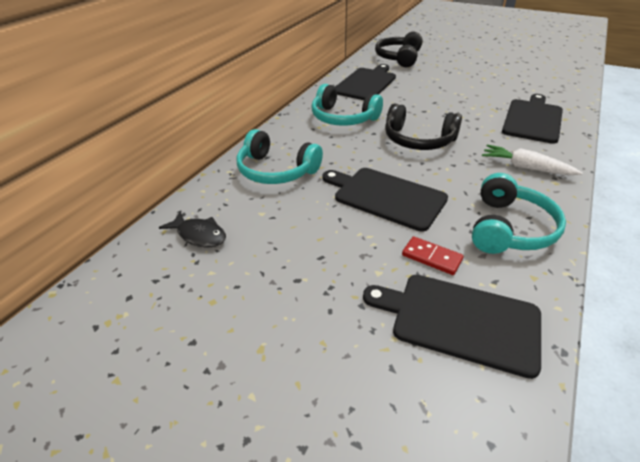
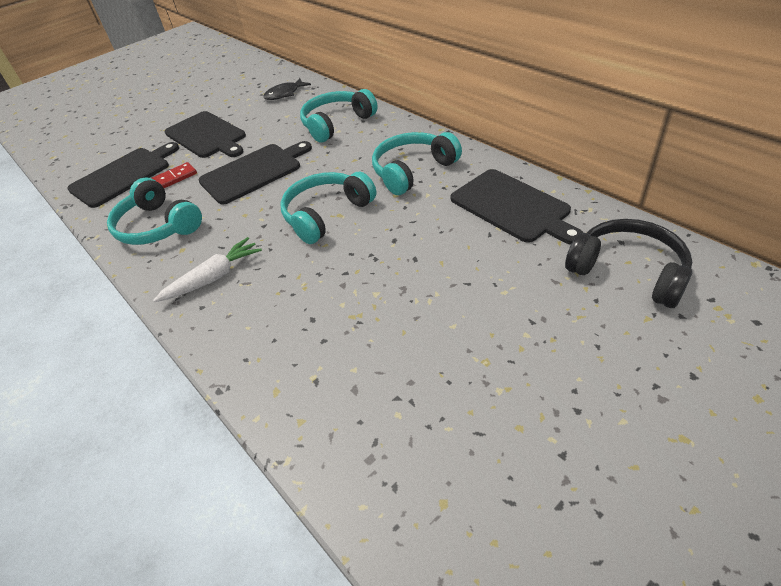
camera: 115 degrees right, 5 degrees up
black headphones [385,103,462,150] -> turquoise headphones [280,172,376,244]
black cutting board [502,94,563,144] -> black cutting board moved to [165,111,246,158]

